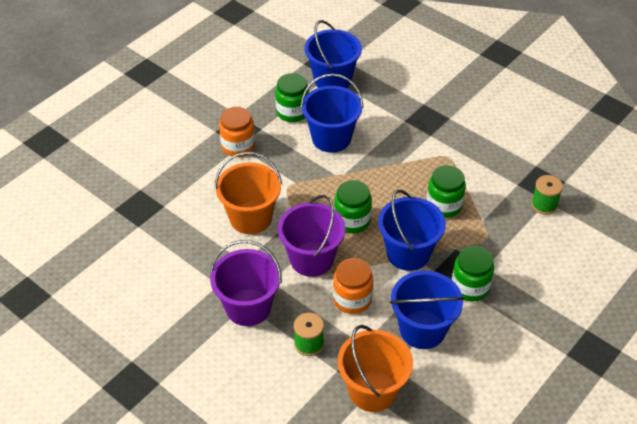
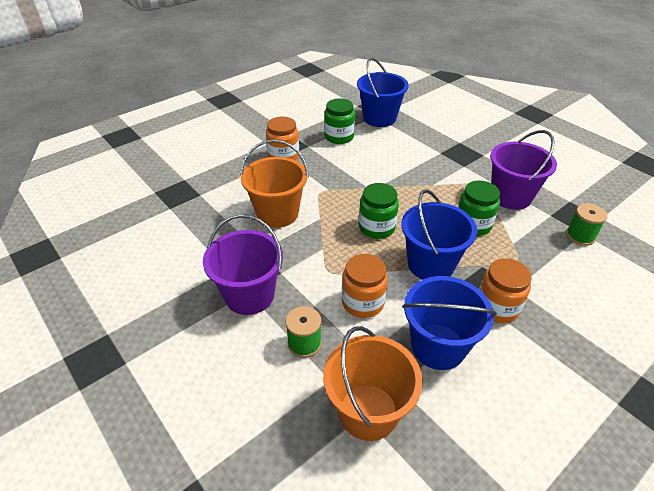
camera: 10 degrees right, 5 degrees down
purple bucket [278,195,345,277] -> purple bucket moved to [490,130,557,210]
blue bucket [301,73,364,153] -> none
green jar [452,246,494,302] -> orange jar [479,258,532,323]

